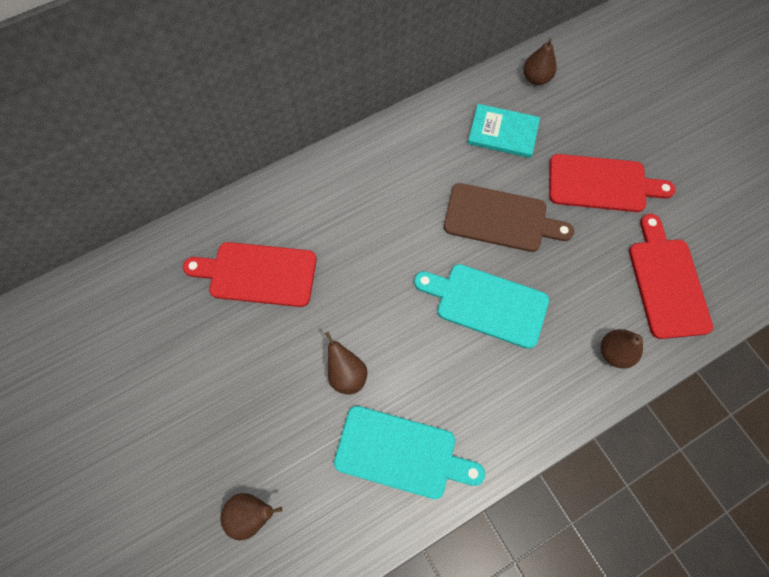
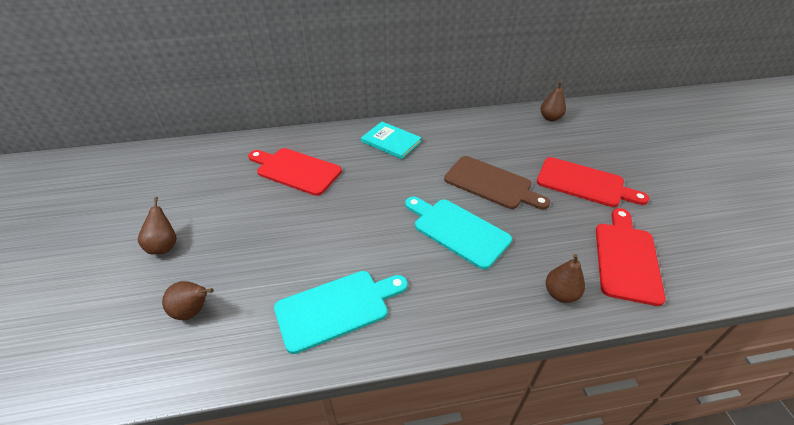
camera: 20 degrees right, 25 degrees down
brown pear [325,331,367,395] -> brown pear moved to [138,197,177,254]
turquoise cutting board [334,406,485,499] -> turquoise cutting board turned 60 degrees counterclockwise [274,271,408,354]
turquoise book [468,104,540,158] -> turquoise book moved to [361,122,422,159]

